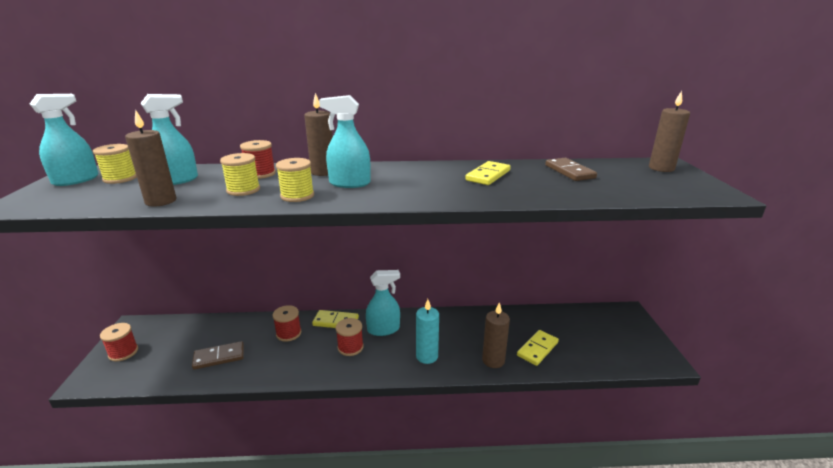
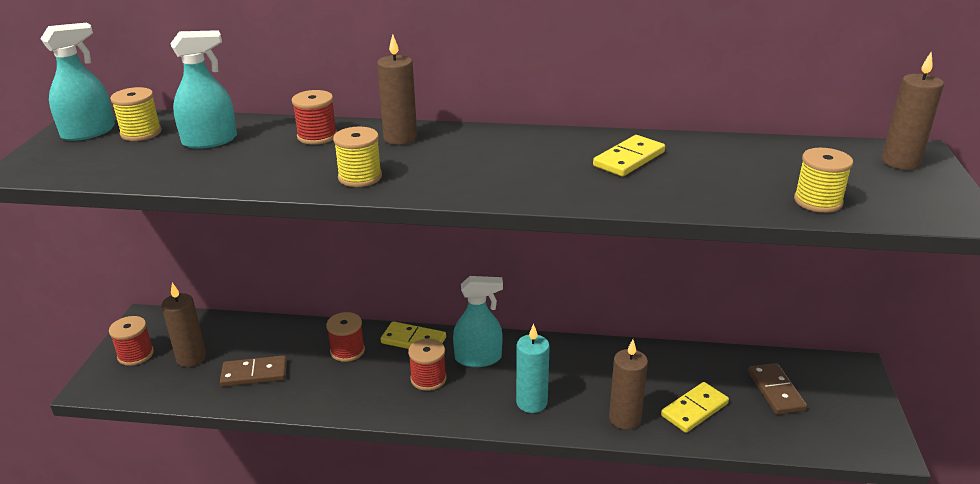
camera: 10 degrees right, 5 degrees up
brown candle [125,109,176,207] -> brown candle moved to [161,283,207,367]
yellow spool [220,153,260,196] -> yellow spool moved to [794,148,853,213]
turquoise spray bottle [319,95,370,188] -> none
brown domino [545,158,597,181] -> brown domino moved to [748,363,807,414]

